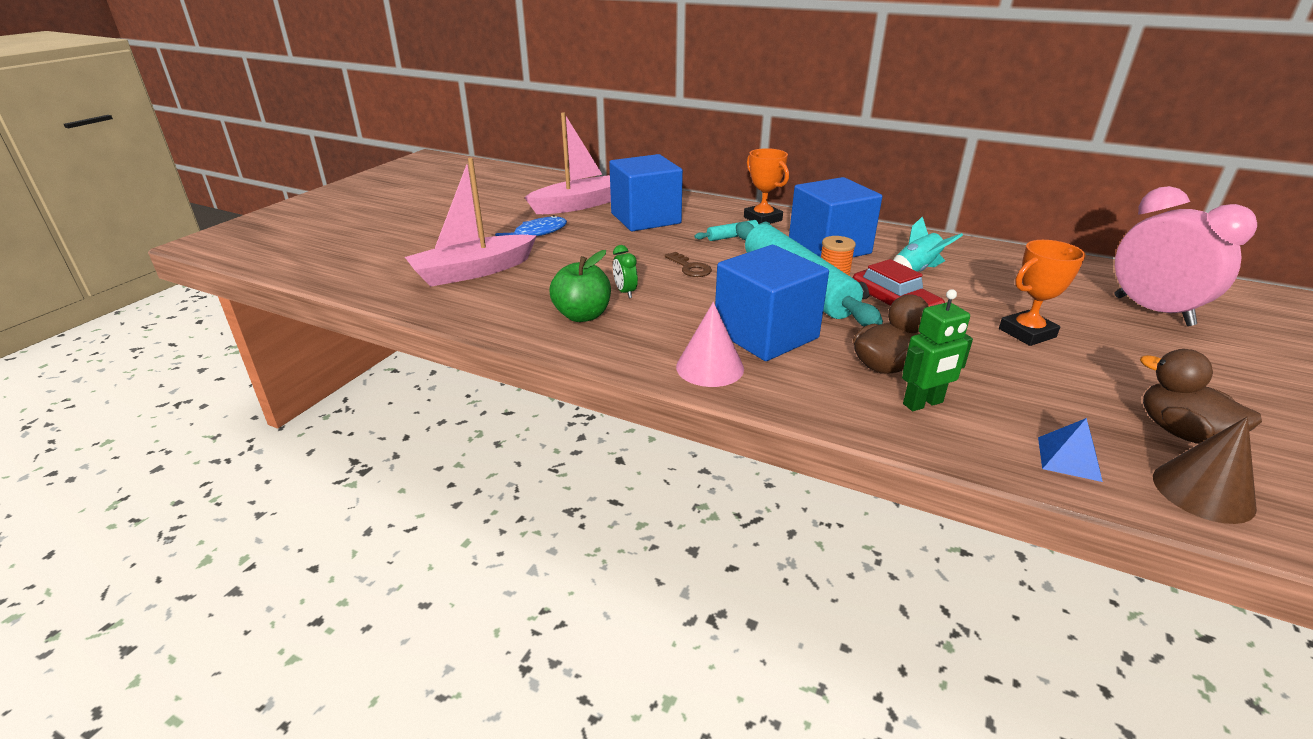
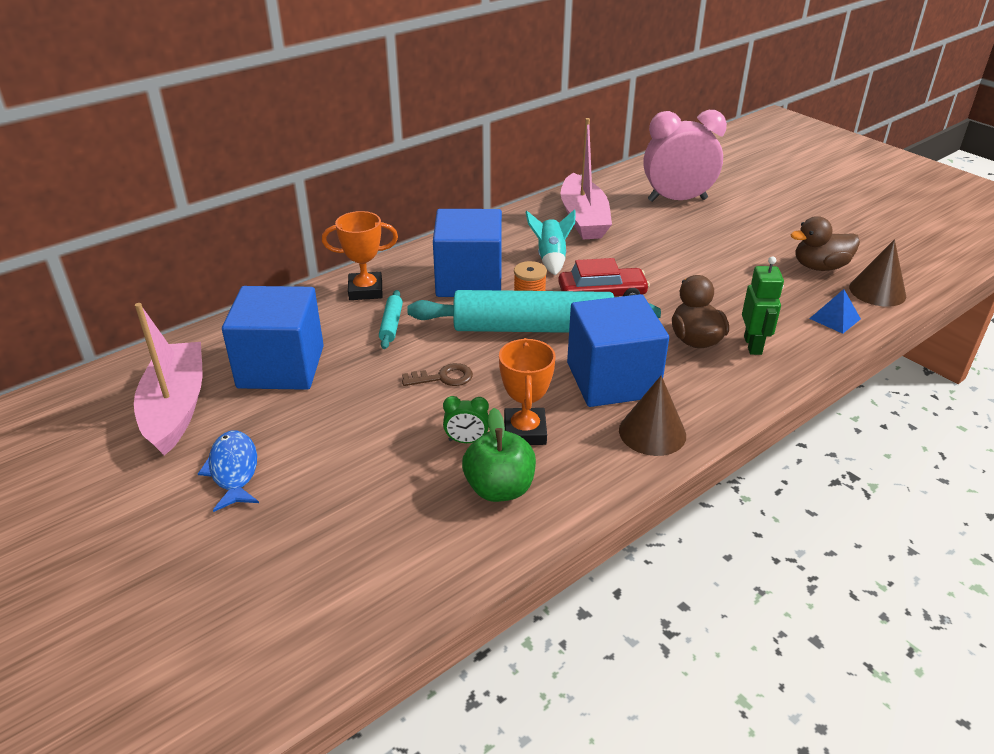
camera: 65 degrees left, 5 degrees up
pink boat [405,158,537,287] -> pink boat moved to [561,118,612,239]
pink cone [676,302,744,387] -> brown cone [619,376,686,456]
orange trophy [999,240,1086,346] -> orange trophy moved to [499,338,556,445]

